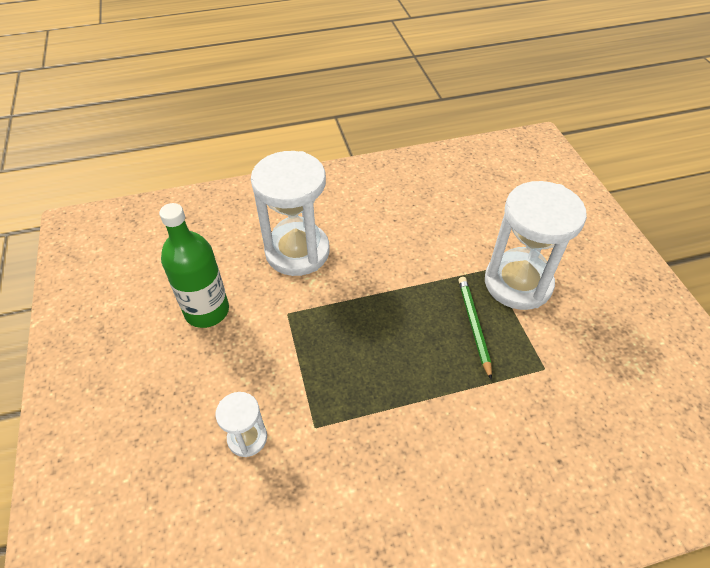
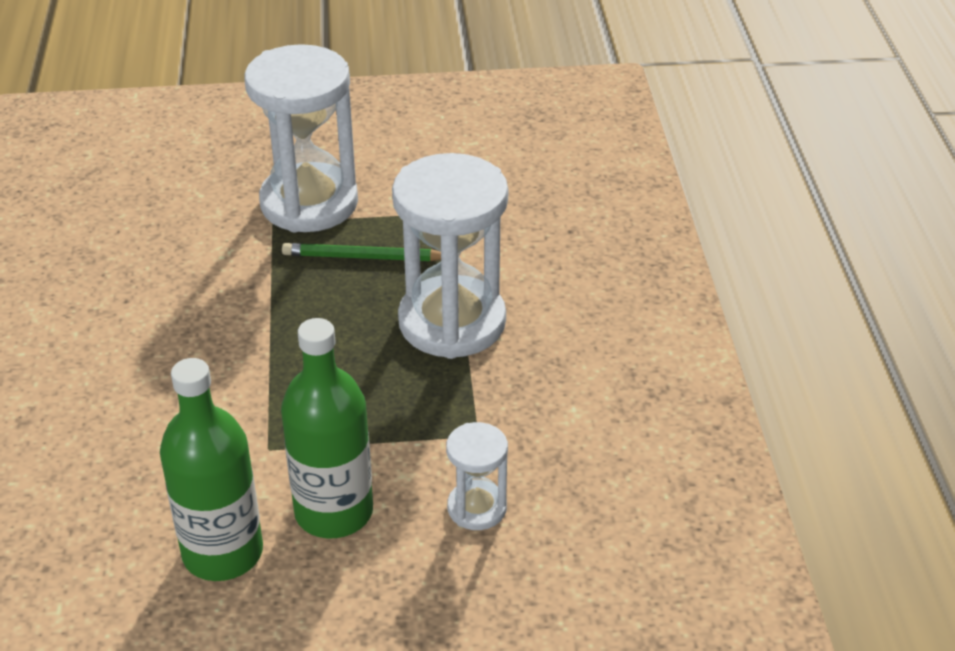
camera: 80 degrees left, 10 degrees down
white hourglass [251,151,329,276] -> white hourglass moved to [392,153,508,359]
none -> green bottle [281,318,373,538]

